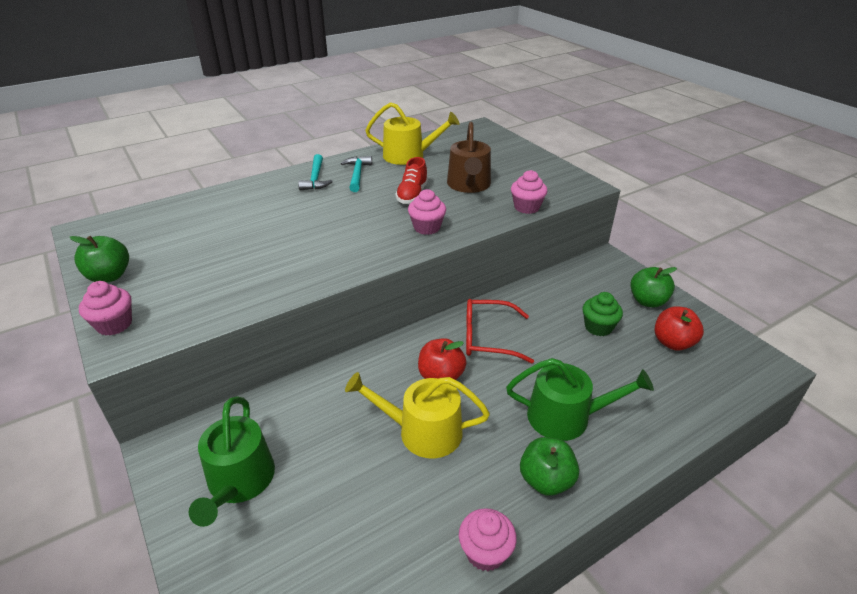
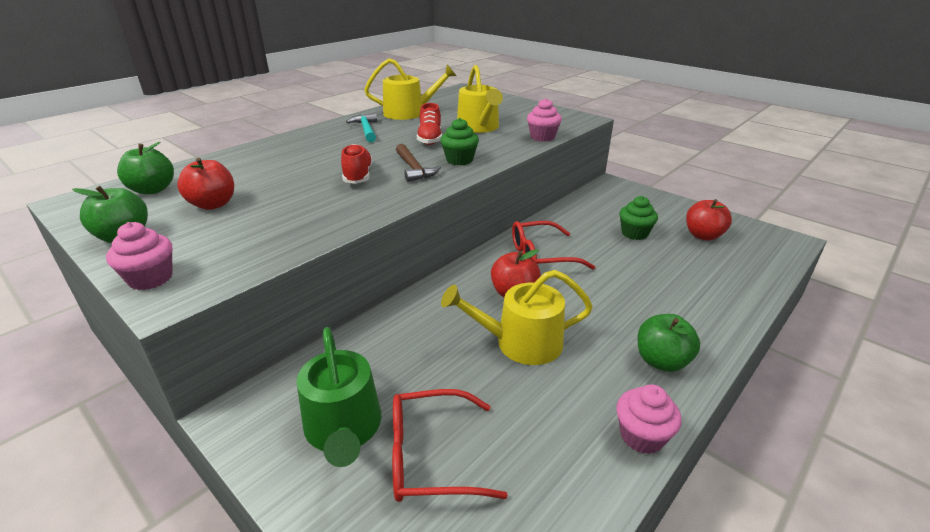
camera: 15 degrees left, 5 degrees down
turquoise hammer [298,154,333,190] -> none
pink cupcake [408,189,446,235] -> green cupcake [441,118,479,165]
brown watering can [447,122,491,193] -> yellow watering can [457,65,503,133]
green watering can [506,358,654,441] -> none
green apple [630,267,677,307] -> green apple moved to [117,142,174,194]
none -> red apple [177,158,234,210]
none -> red shoe [341,144,373,184]
none -> red glasses [392,389,508,502]
none -> brown hammer [396,144,441,182]

